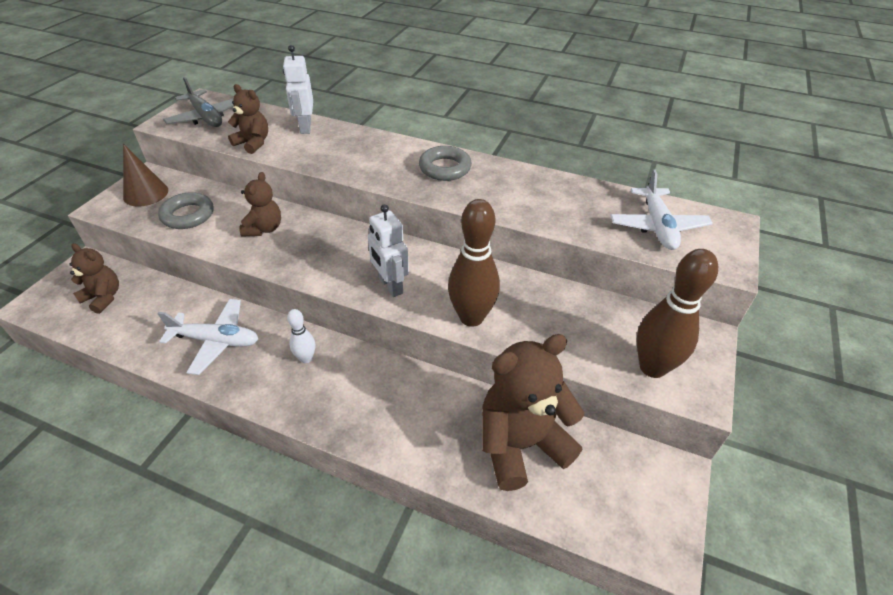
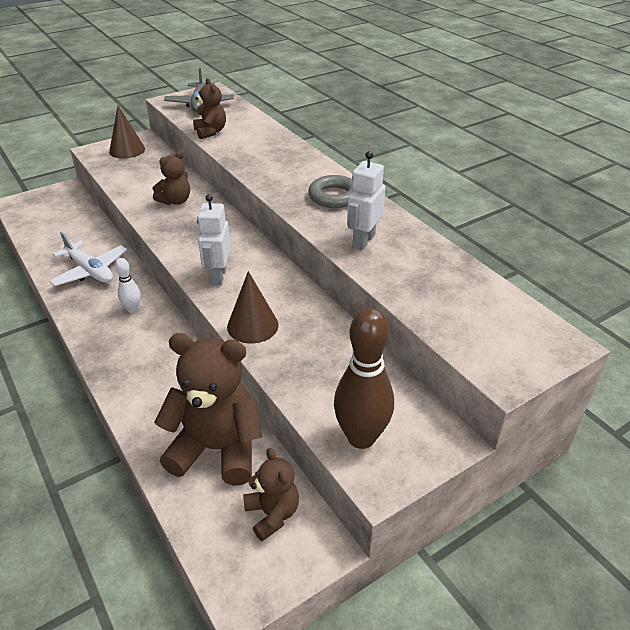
camera: 35 degrees right, 5 degrees down
brown teddy bear [69,243,119,314] -> brown teddy bear moved to [243,448,299,541]
grey ring [158,192,214,229] -> none
white robot [283,45,313,134] -> white robot moved to [347,151,385,250]
brown bowling pin [448,199,500,327] -> brown cone [227,271,279,344]
white plane [610,170,713,250] -> none

